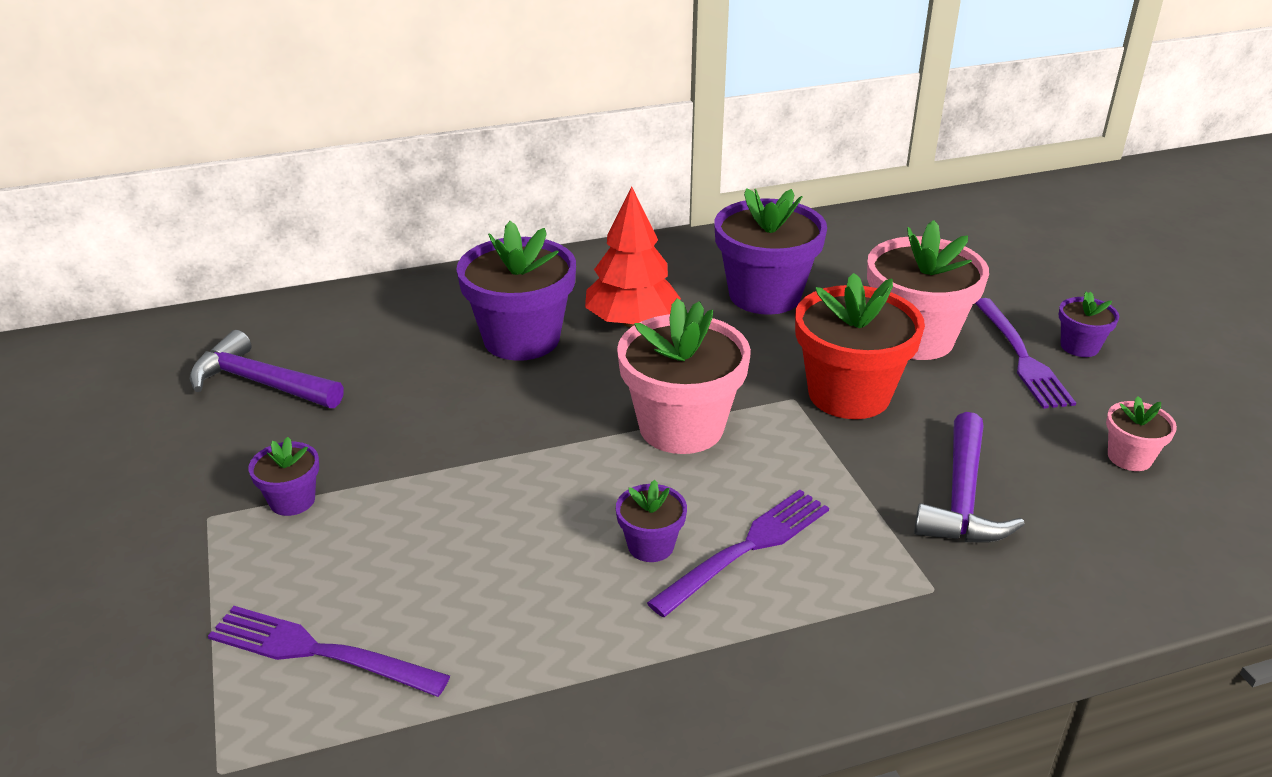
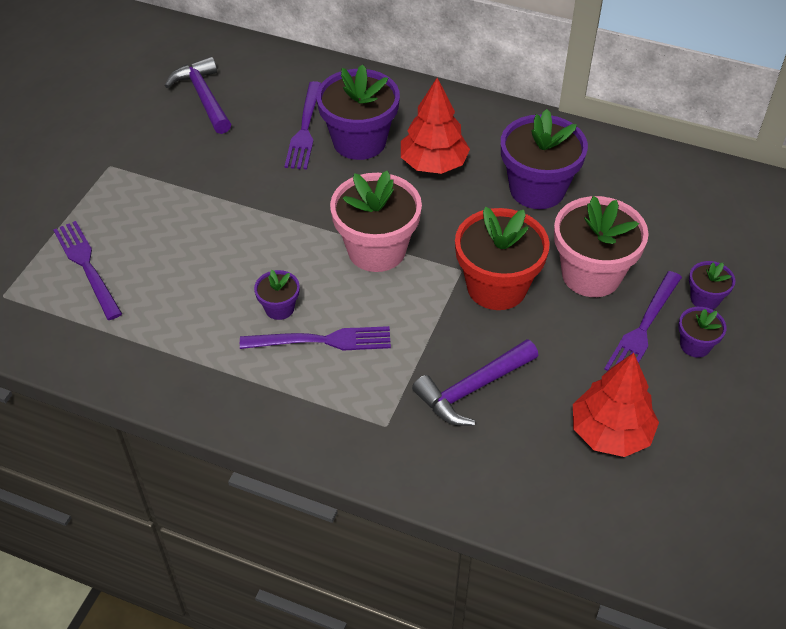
camera: 40 degrees right, 15 degrees up
purple flower pot [248,437,319,516] -> purple flower pot moved to [689,261,735,310]
pink flower pot [1106,396,1177,471] -> red tree [573,353,659,457]
none -> purple fork [284,81,321,169]

